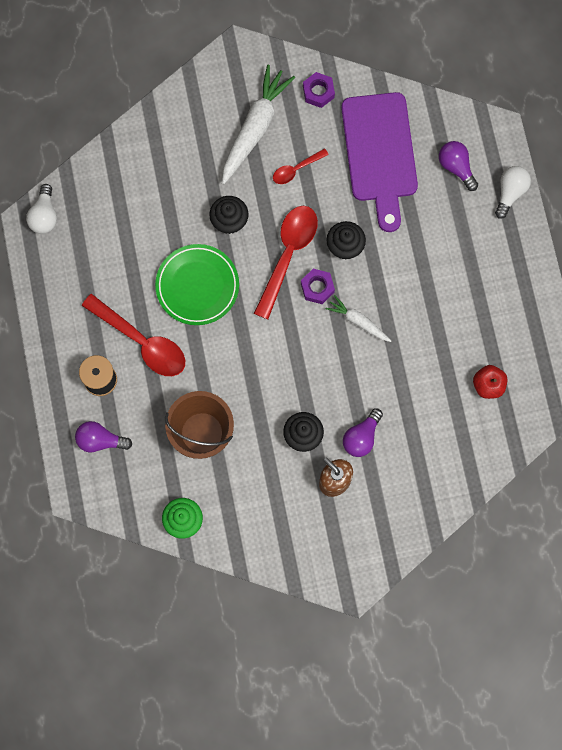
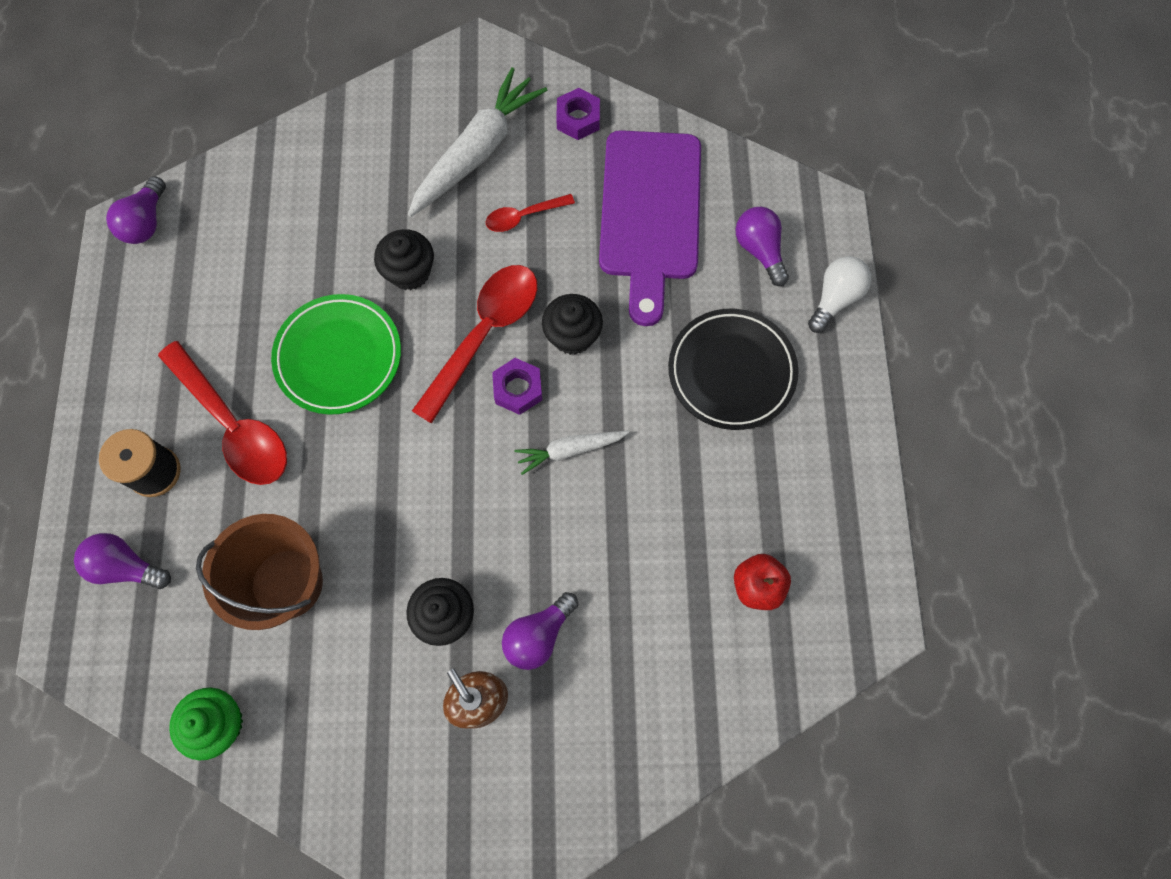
camera: 10 degrees right, 5 degrees down
white light bulb [26,184,57,234] -> purple light bulb [106,176,166,244]
white carrot [326,295,391,342] -> white carrot turned 60 degrees counterclockwise [514,431,629,475]
none -> black plate [668,309,799,430]

